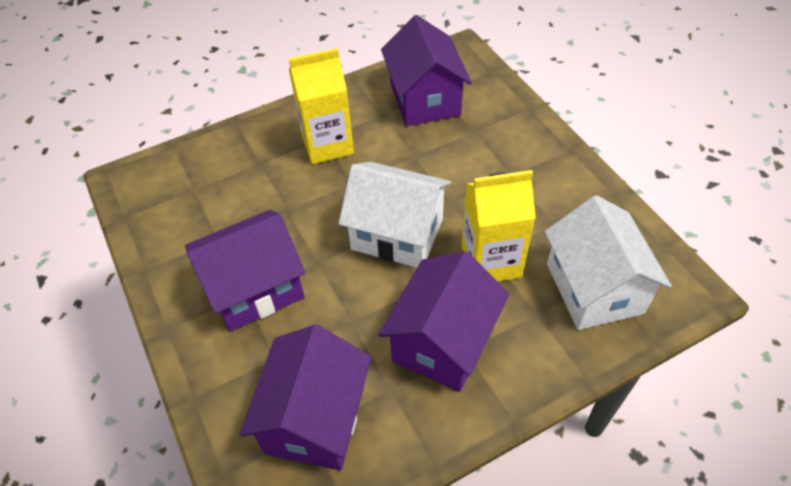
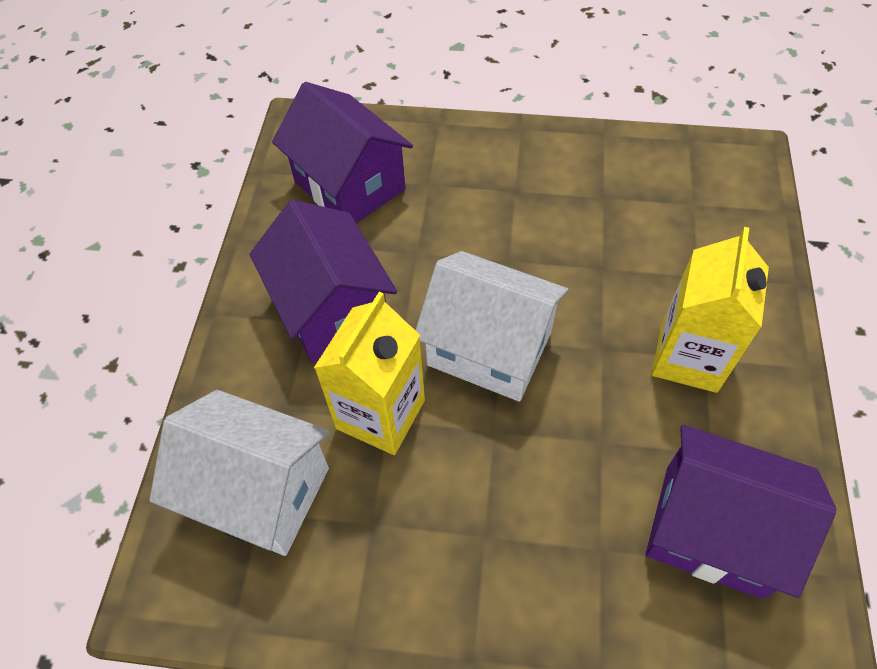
camera: 125 degrees right, 5 degrees up
purple house [185,210,305,331] -> none
white house [339,162,451,268] -> white house turned 60 degrees clockwise [415,251,569,402]

